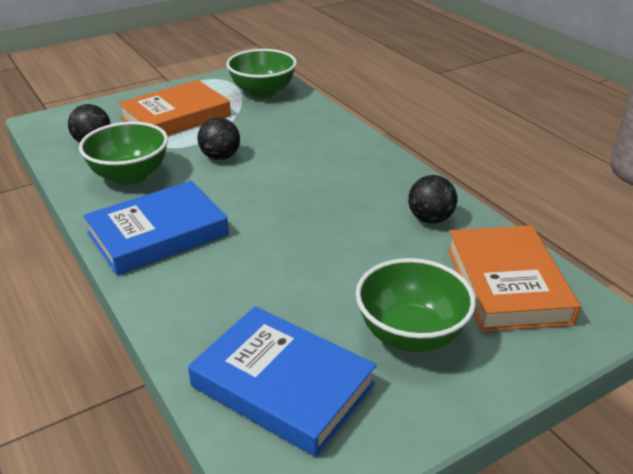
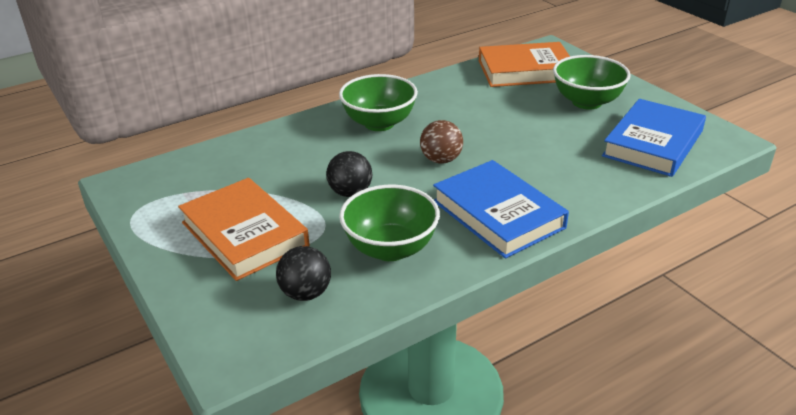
camera: 90 degrees left, 0 degrees up
green bowl [226,49,297,98] -> green bowl moved to [339,74,418,131]
black ball [408,175,457,224] -> none
none -> brown ball [420,120,463,164]

